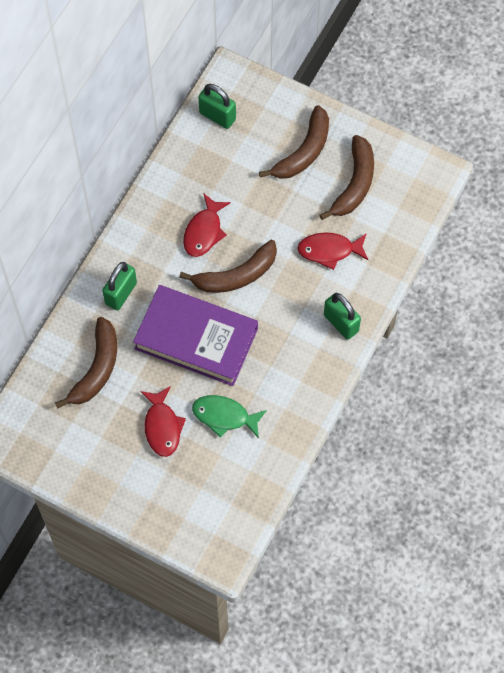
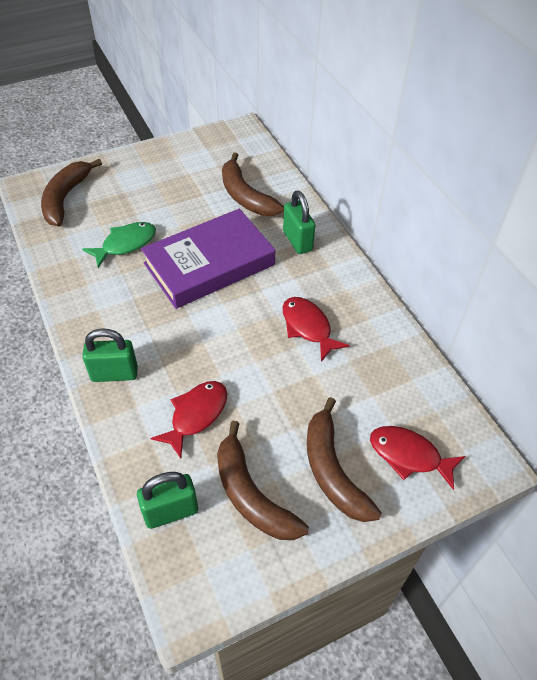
camera: 125 degrees right, 15 degrees down
red fish [140,386,186,457] -> red fish moved to [370,426,465,490]
brown banana [179,240,277,293] -> brown banana moved to [41,159,102,227]
green padlock [198,84,236,129] -> green padlock moved to [137,472,198,529]

